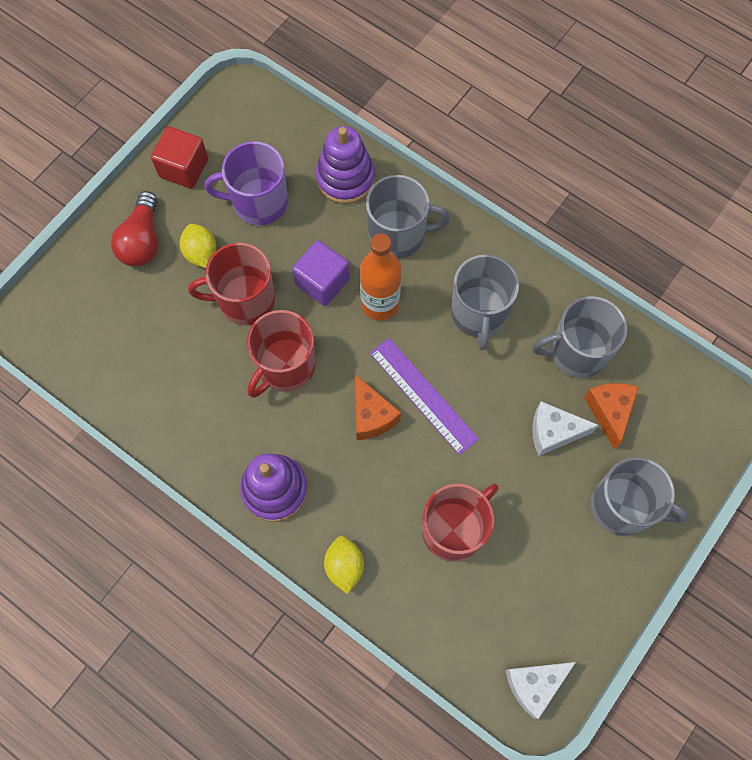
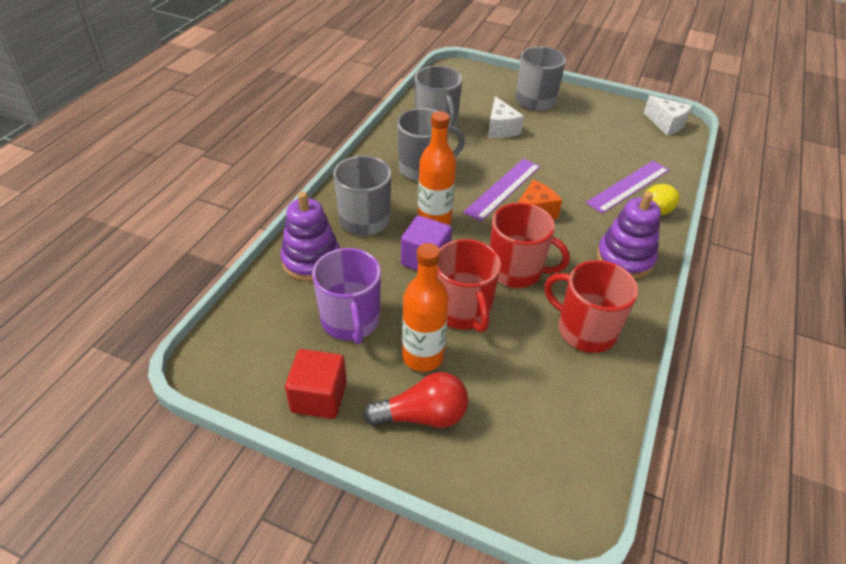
camera: 105 degrees left, 25 degrees down
yellow lemon [180,224,217,268] -> orange bottle [402,243,449,372]
red mug [422,483,499,562] -> red mug moved to [544,260,638,353]
orange cheese [584,383,639,450] -> none
none -> purple ruler [586,161,669,214]

